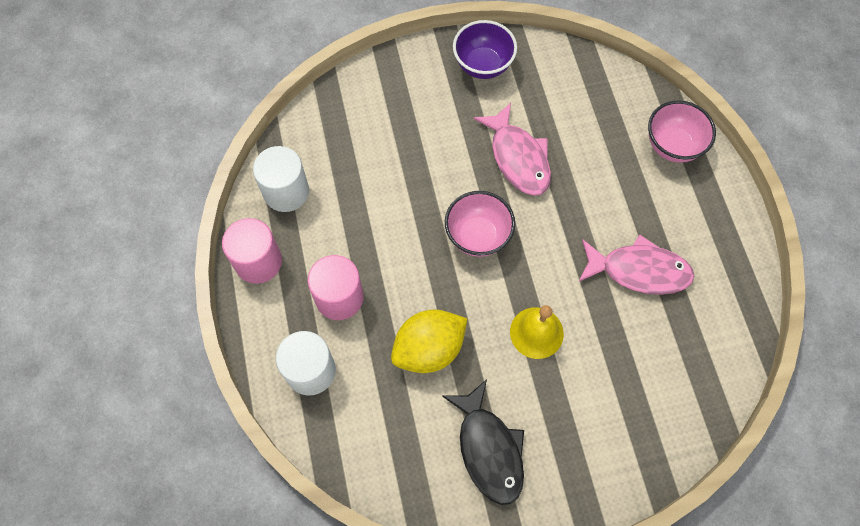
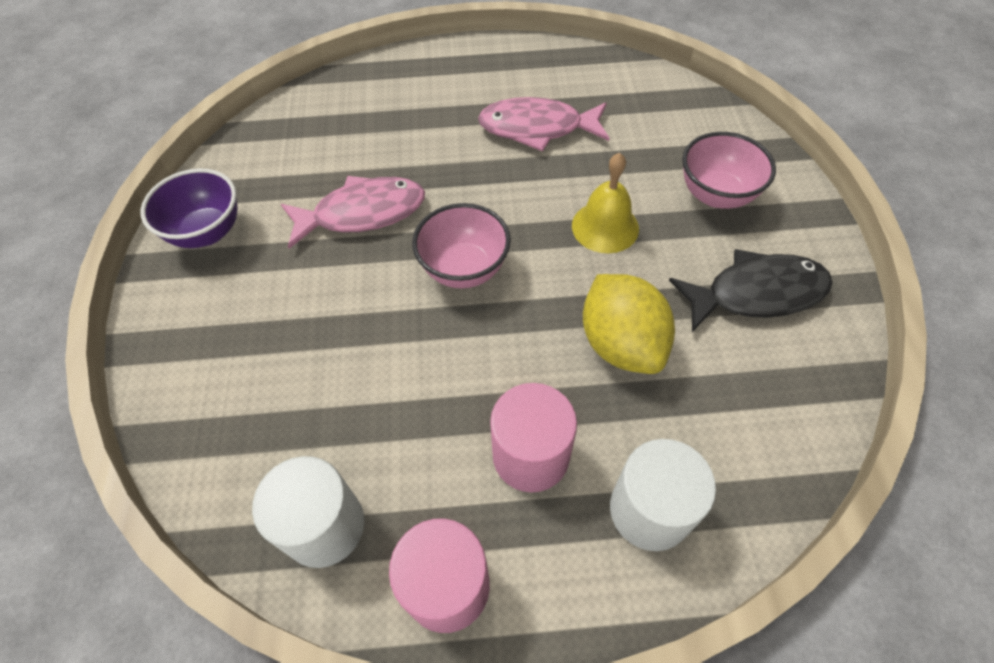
camera: 80 degrees left, 10 degrees down
pink fish [578,234,694,295] -> pink fish turned 105 degrees counterclockwise [478,97,609,151]
pink bowl [648,100,716,163] -> pink bowl moved to [682,132,776,209]

